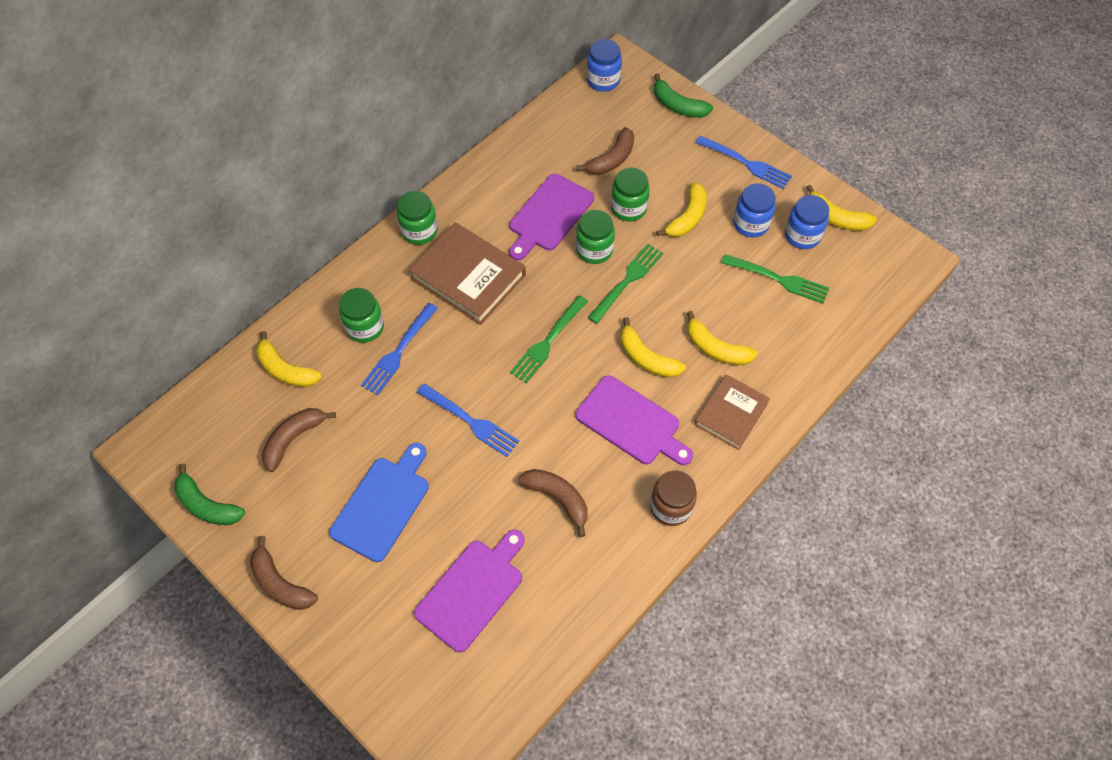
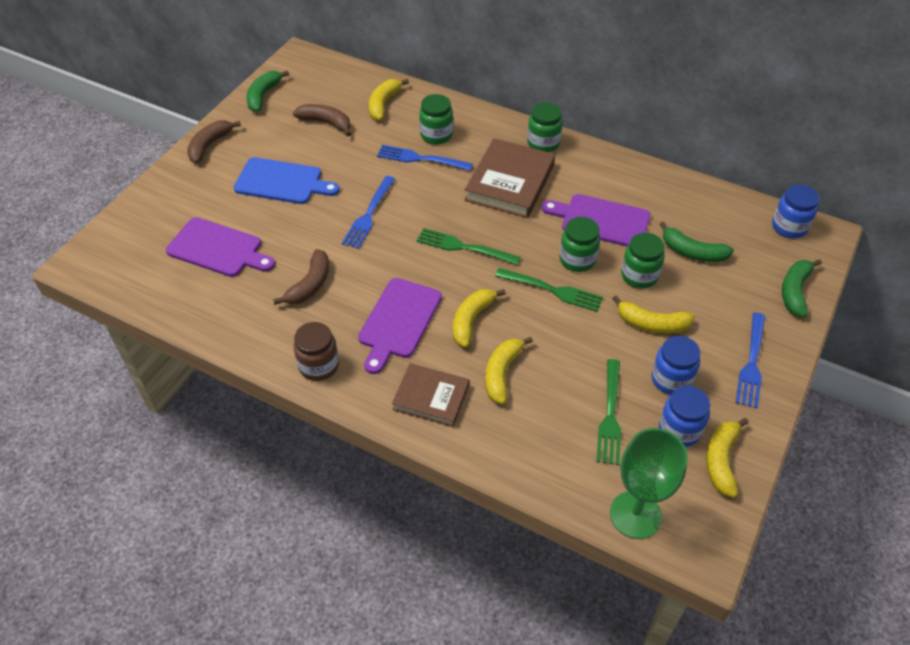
camera: 75 degrees right, 10 degrees down
brown banana [576,127,634,175] -> green banana [660,221,734,262]
none -> green goblet [610,428,688,539]

